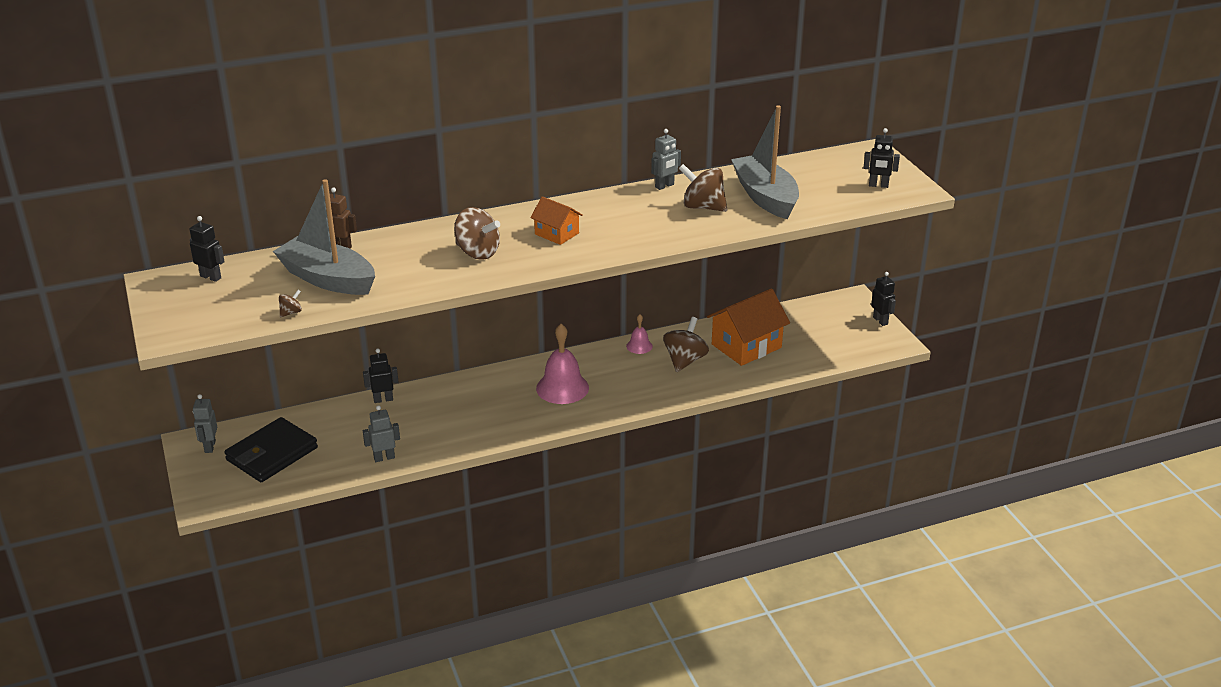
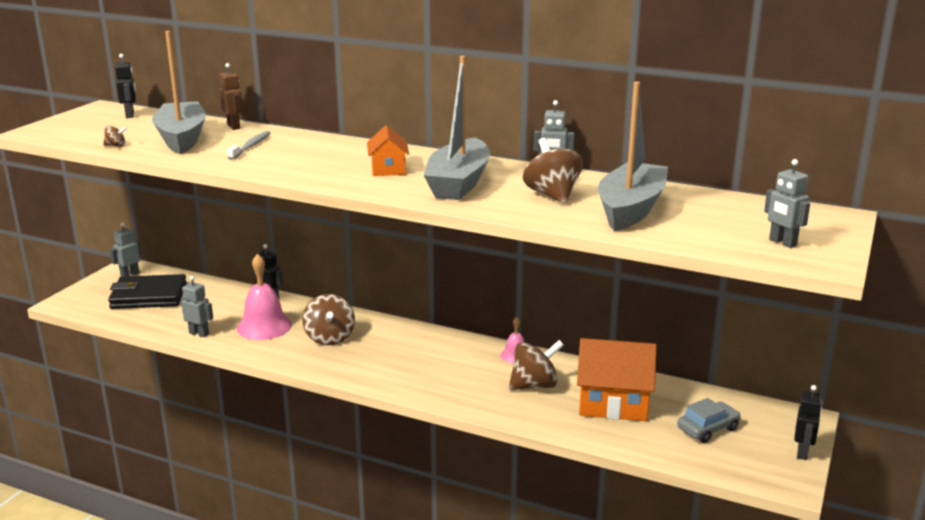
camera: 45 degrees right, 10 degrees down
brown spinning top [454,207,500,260] -> brown spinning top moved to [302,294,355,345]
pink bell [536,324,589,404] -> pink bell moved to [237,254,292,340]
black robot [864,128,900,188] -> grey robot [764,159,810,248]
none -> grey toothbrush [227,131,271,160]
none -> grey boat [423,56,490,200]
none -> grey car [677,398,741,443]

